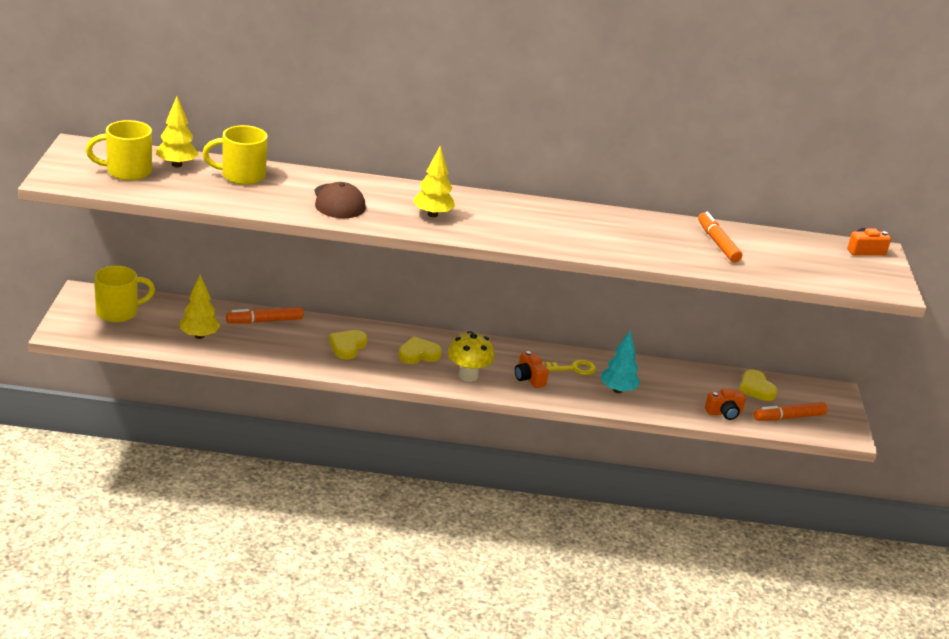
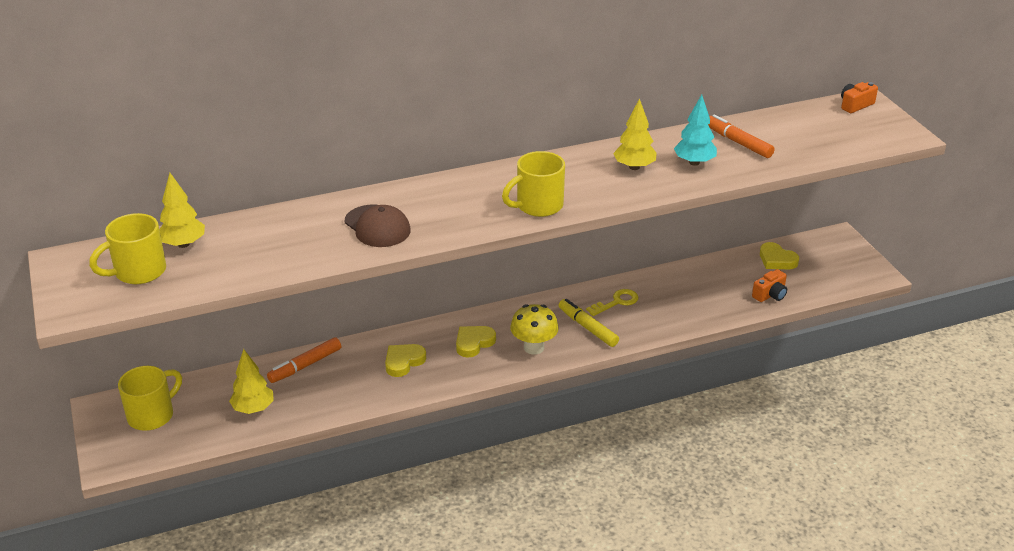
camera: 20 degrees left, 5 degrees up
yellow mug [202,125,268,185] -> yellow mug moved to [502,151,565,217]
yellow heart [329,330,367,359] -> yellow heart turned 45 degrees clockwise [385,344,426,377]
yellow tree [413,145,455,217] -> yellow tree moved to [613,98,657,170]
orange camera [515,351,549,388] -> yellow marker [558,299,619,347]
turquoise tree [600,331,640,393] -> turquoise tree moved to [674,94,717,166]
orange marker [754,402,827,421] -> none

